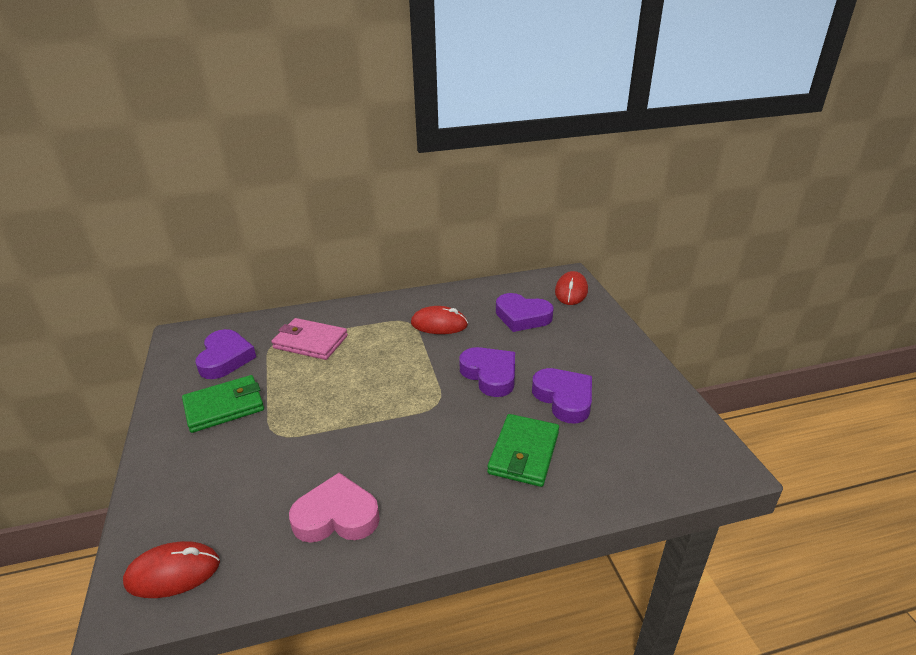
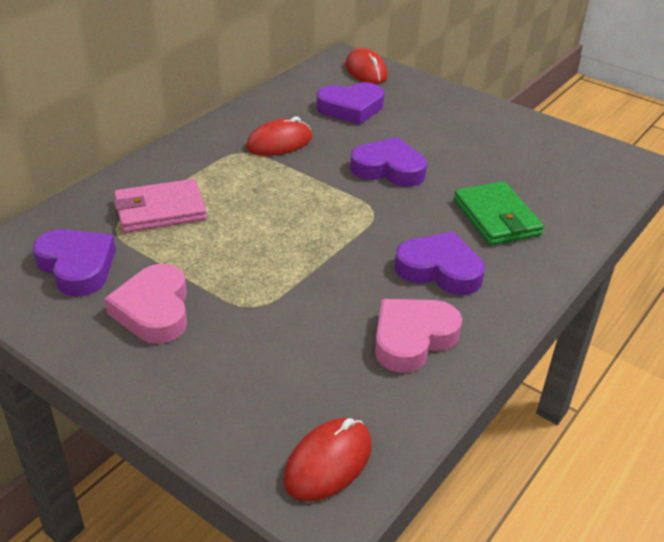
camera: 40 degrees left, 5 degrees up
green wallet [182,375,264,433] -> pink heart [104,264,187,344]
purple heart [532,368,592,423] -> purple heart moved to [394,231,485,295]

